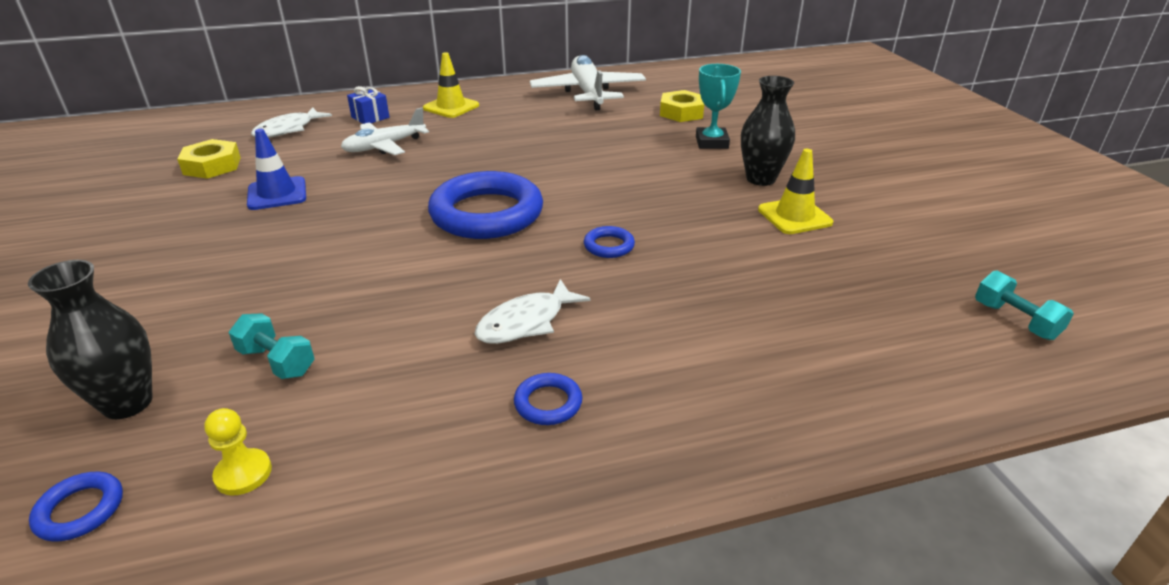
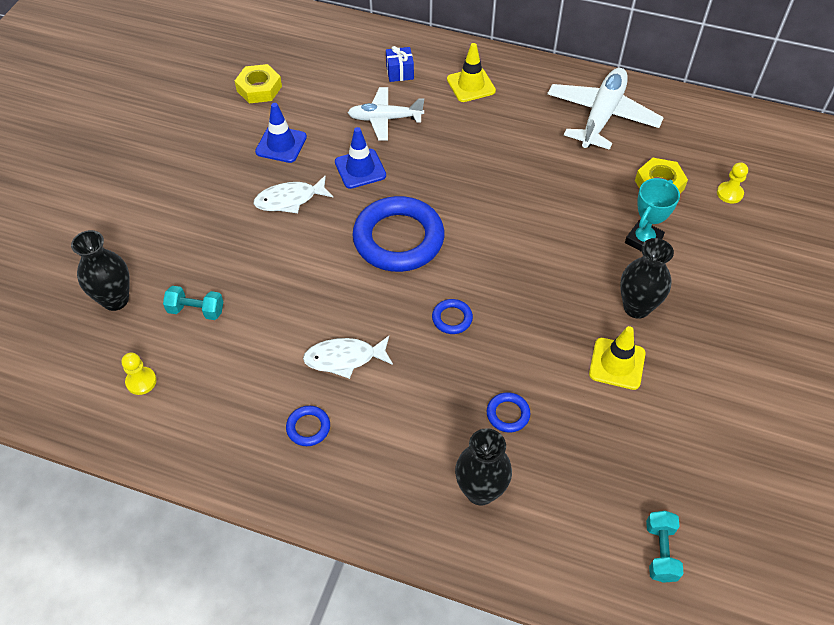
camera: 35 degrees right, 20 degrees up
blue ring [29,471,123,542] -> blue ring moved to [487,392,531,433]
turquoise dumbbell [229,313,315,379] -> turquoise dumbbell turned 60 degrees counterclockwise [163,286,223,320]
white fish [251,107,332,138] -> white fish moved to [254,175,333,213]
none -> blue traffic cone [335,127,386,189]
none -> black vase [455,428,512,505]
none -> yellow pawn [717,162,748,204]

